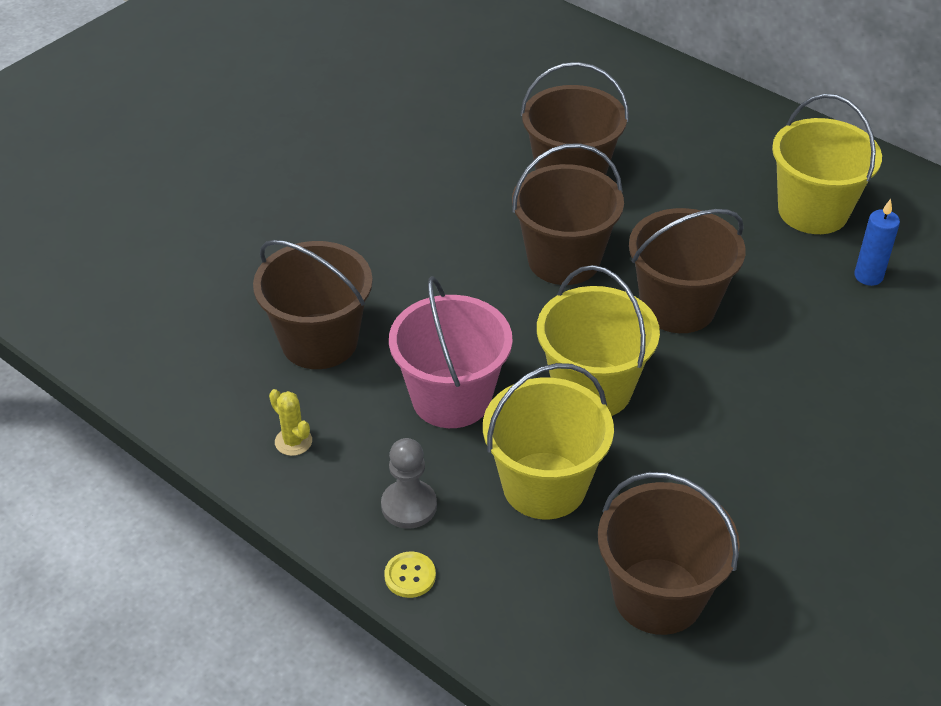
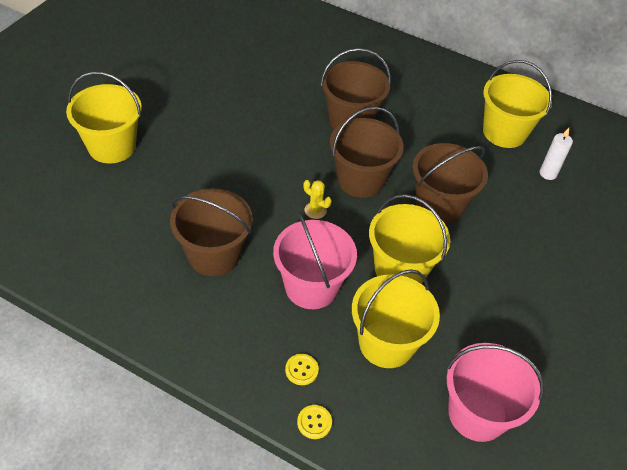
camera: 15 degrees left, 5 degrees up
yellow cactus [269,389,312,456] -> yellow cactus moved to [304,180,332,219]
grey pawn [381,438,437,529] -> yellow button [285,354,319,385]
brown bucket [598,472,740,635] -> pink bucket [446,343,544,442]
blue candle [854,199,900,286] -> white candle [540,128,573,180]
none -> yellow bucket [66,71,142,164]

